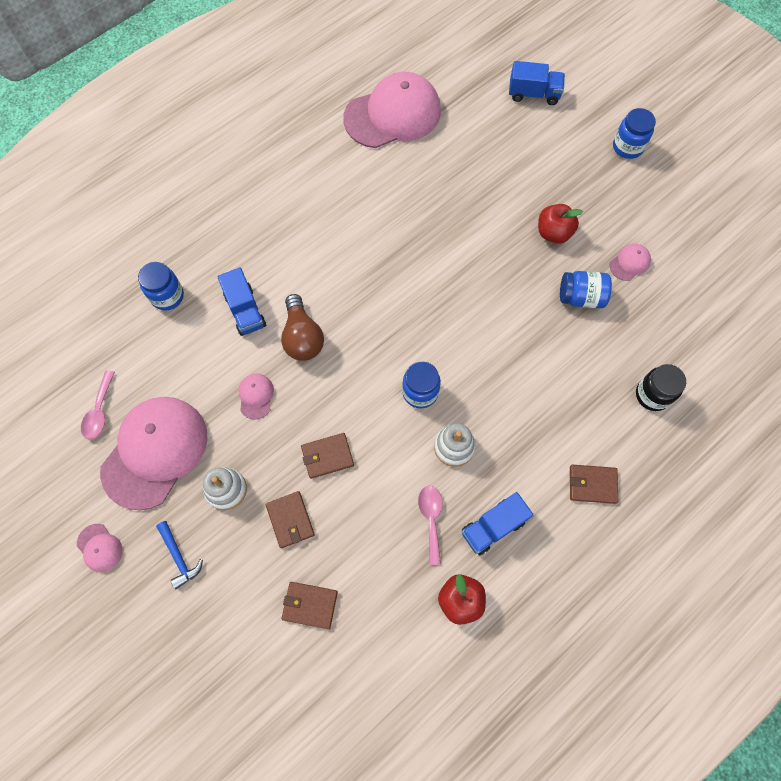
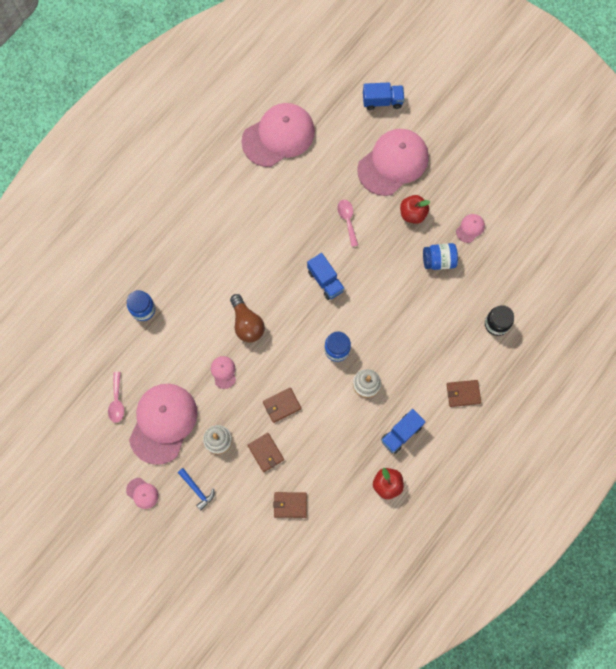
camera: 10 degrees left, 5 degrees up
blue truck [217,267,266,336] -> blue truck moved to [307,253,345,300]
pink spoon [418,486,443,565] -> pink spoon moved to [337,200,358,247]
blue jar [613,108,656,159] -> none
none -> pink cap [357,129,429,196]

